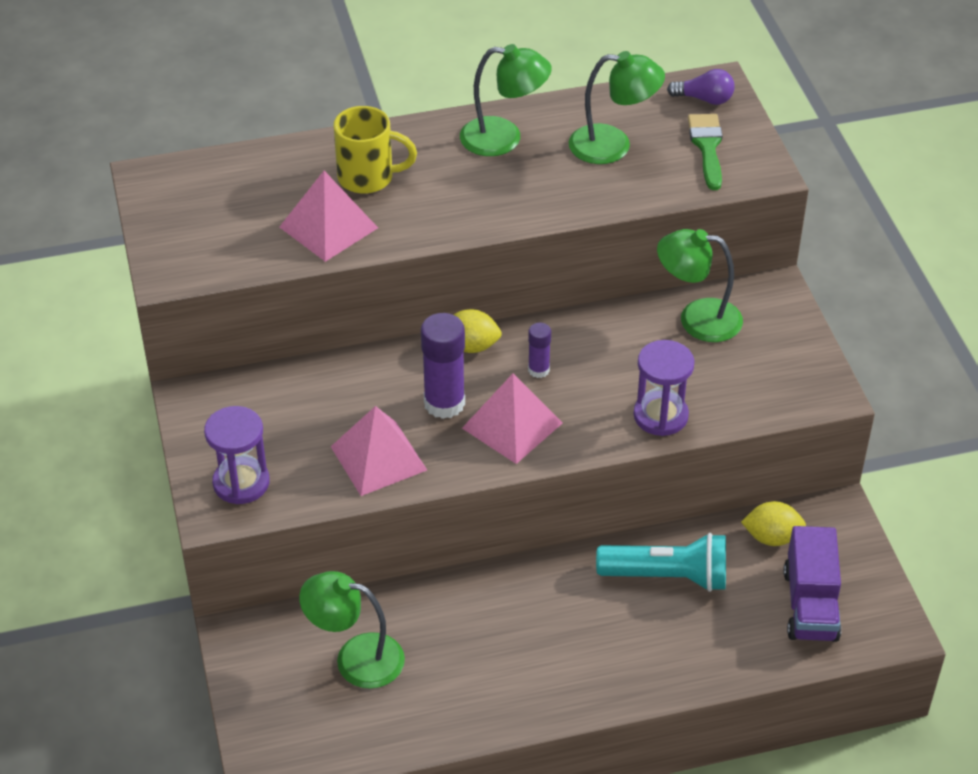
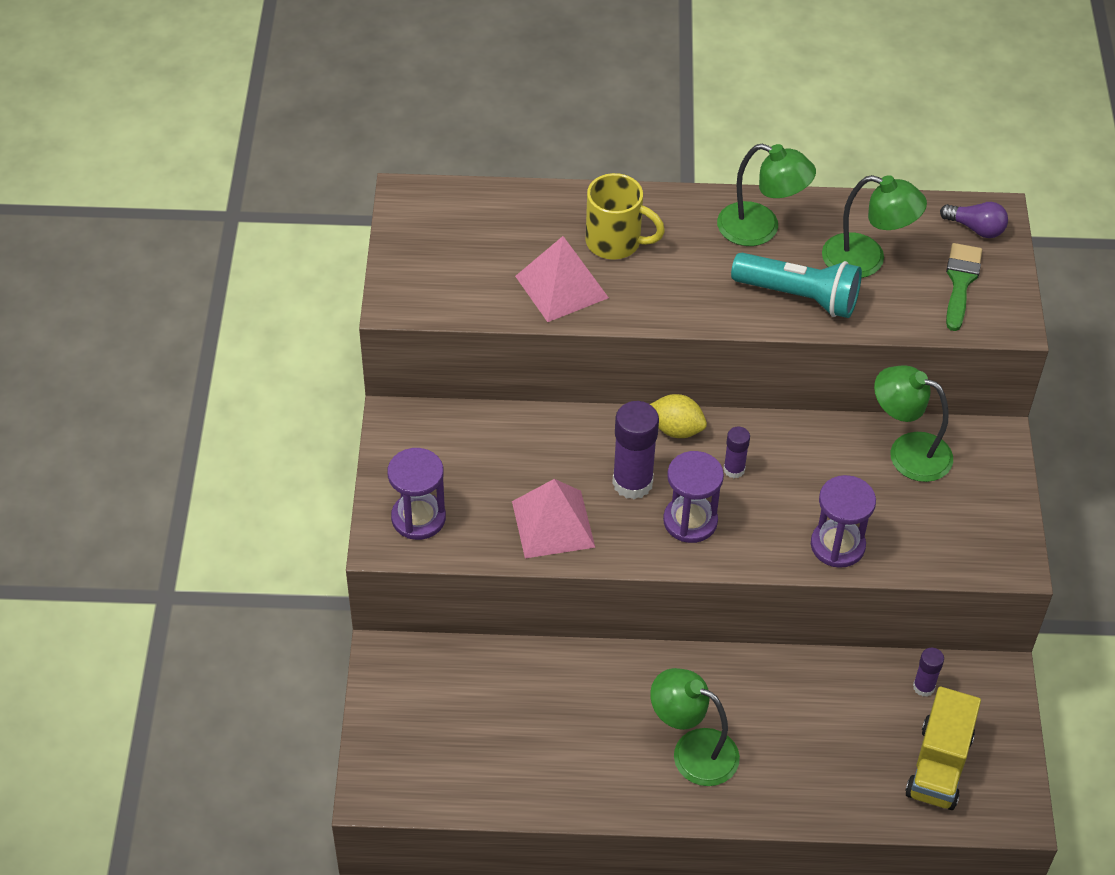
camera: 15 degrees right, 5 degrees up
green lamp [299,571,405,689] -> green lamp moved to [650,668,740,786]
pink pyramid [462,373,562,464] -> purple hourglass [663,451,724,543]
turquoise flashlight [596,533,726,592] -> turquoise flashlight moved to [731,253,862,318]
yellow lemon [741,501,806,546] -> purple glue stick [913,648,944,697]
purple truck [783,526,841,642] -> yellow truck [905,686,981,810]

